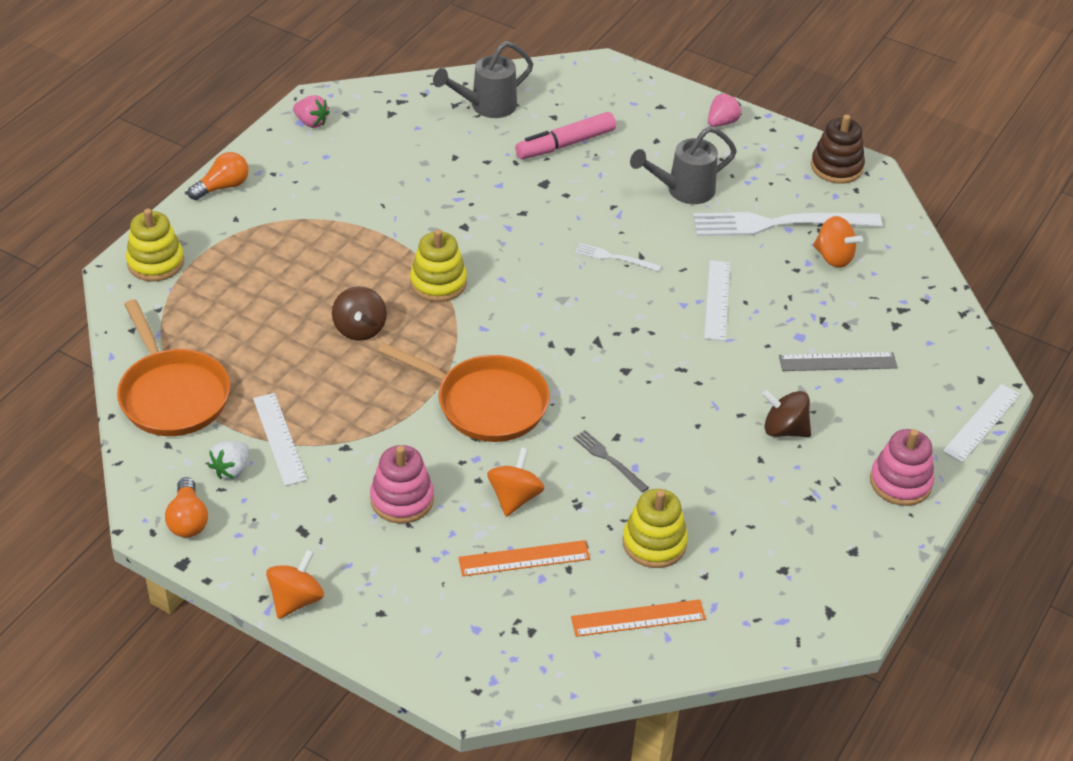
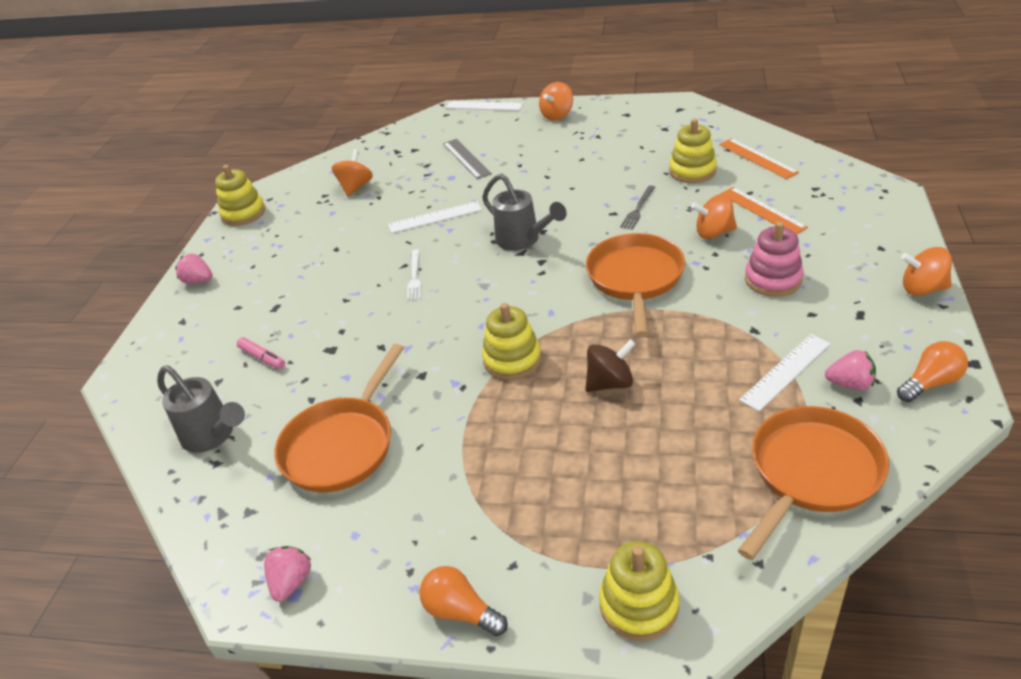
camera: 105 degrees left, 5 degrees down
white strawberry [208,441,249,479] -> pink strawberry [825,350,876,390]
pink marker [515,112,616,159] -> pink marker [237,337,285,369], size x0.56
grey watering can [630,126,737,204] -> grey watering can moved to [482,173,567,251]
white fork [693,212,882,236] -> none
brown spinning top [762,390,811,437] -> none
brown stacking toy [811,115,865,184] -> yellow stacking toy [215,165,265,226]
pink stacking toy [870,429,934,506] -> orange spinning top [539,82,573,121]
none -> orange pan [274,344,404,493]

